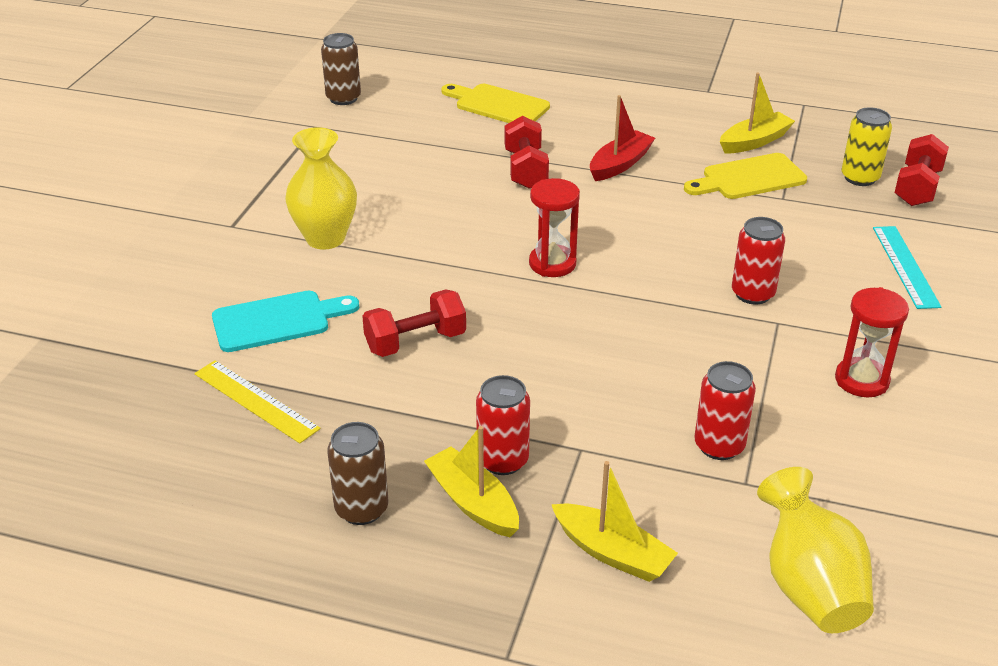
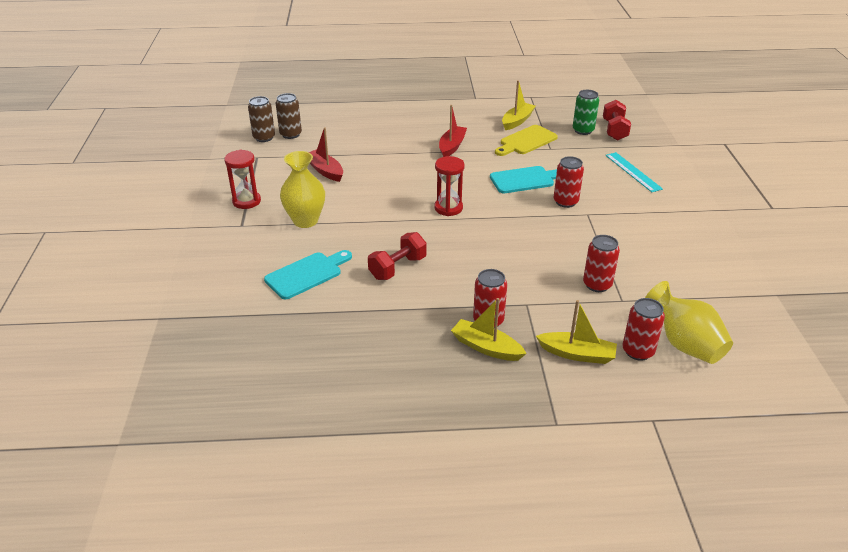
camera: 20 degrees left, 0 degrees up
yellow ruler [194,360,321,443] -> none
brown can [327,422,388,525] -> brown can moved to [276,93,302,139]
yellow cutting board [441,84,550,123] -> none
red dumbbell [505,116,549,189] -> none
red hourglass [835,287,909,397] -> red hourglass moved to [224,150,261,209]
yellow can [842,107,892,186] -> green can [573,90,599,135]
none -> red boat [309,127,343,182]
none -> turquoise cutting board [490,166,557,193]
none -> red can [622,298,665,361]

